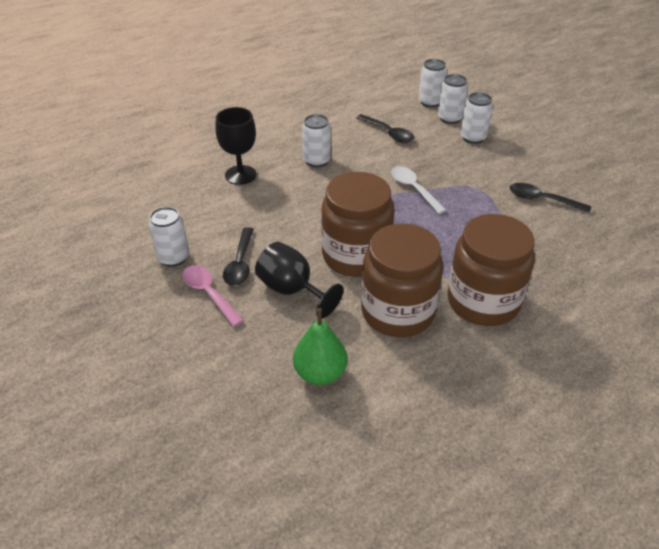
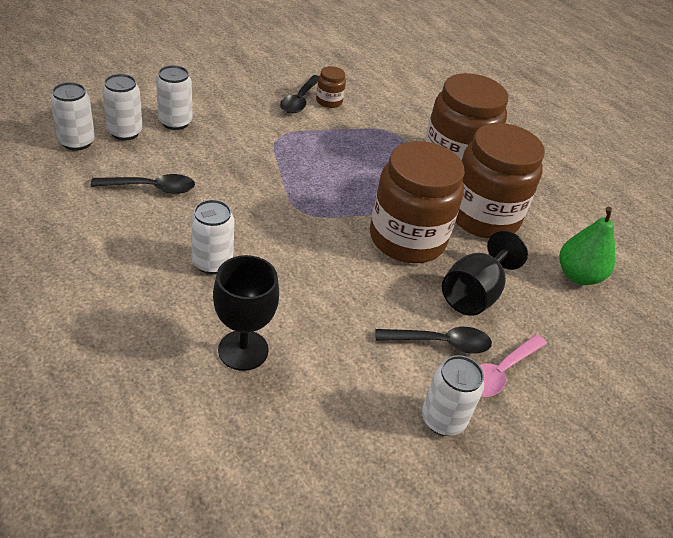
camera: 100 degrees left, 0 degrees up
black spoon [357,114,414,143] -> black spoon turned 45 degrees clockwise [91,174,195,194]
white spoon [391,166,446,214] -> none
none -> brown jar [316,66,346,108]

